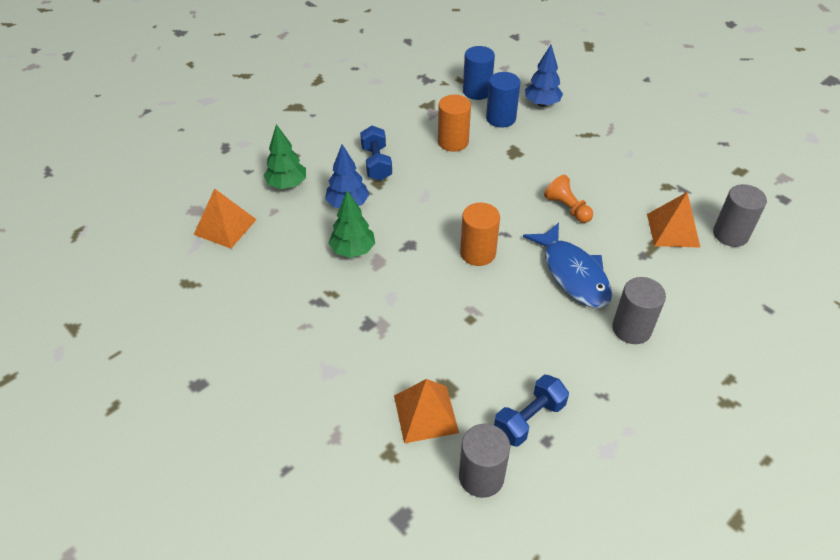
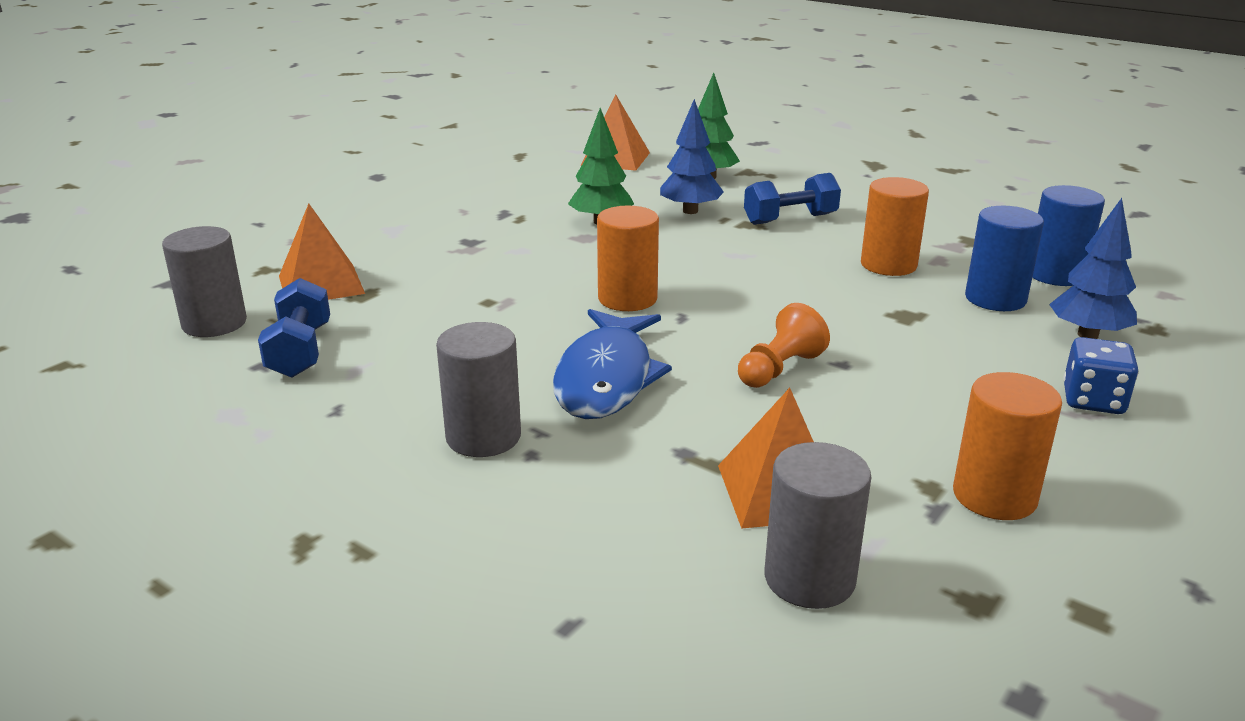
camera: 80 degrees right, 20 degrees down
blue dumbbell [494,375,569,446] -> blue dumbbell turned 45 degrees clockwise [258,278,330,378]
blue fish [523,222,612,308] -> blue fish turned 45 degrees counterclockwise [553,309,672,419]
none -> orange cylinder [953,372,1062,520]
none -> blue dice [1063,337,1138,414]

